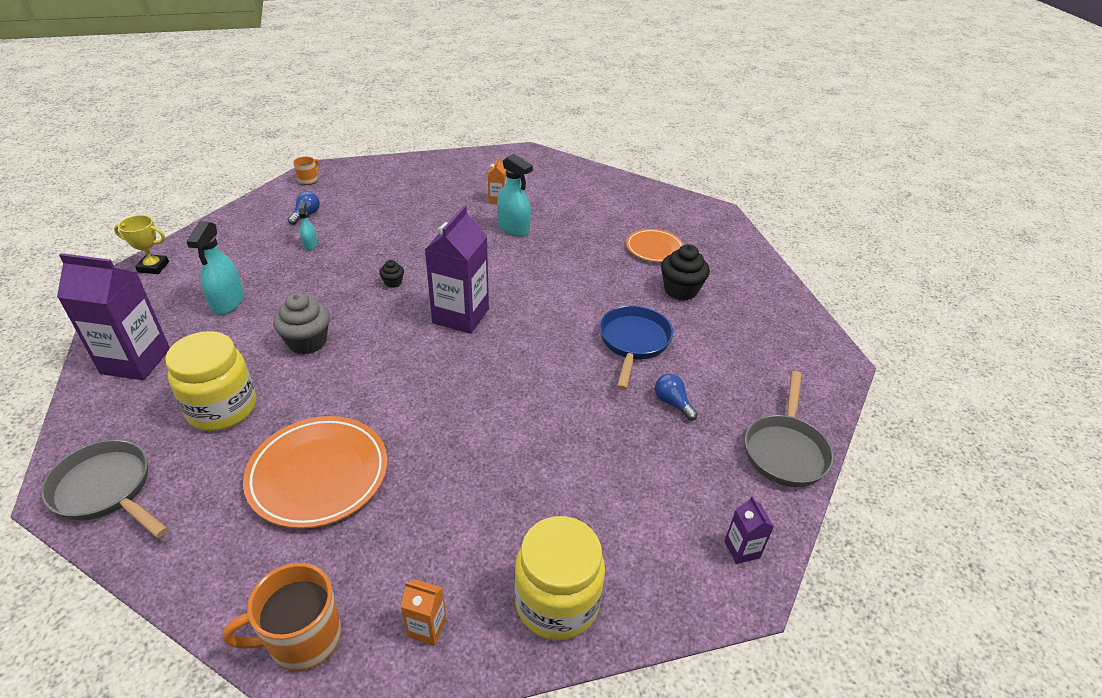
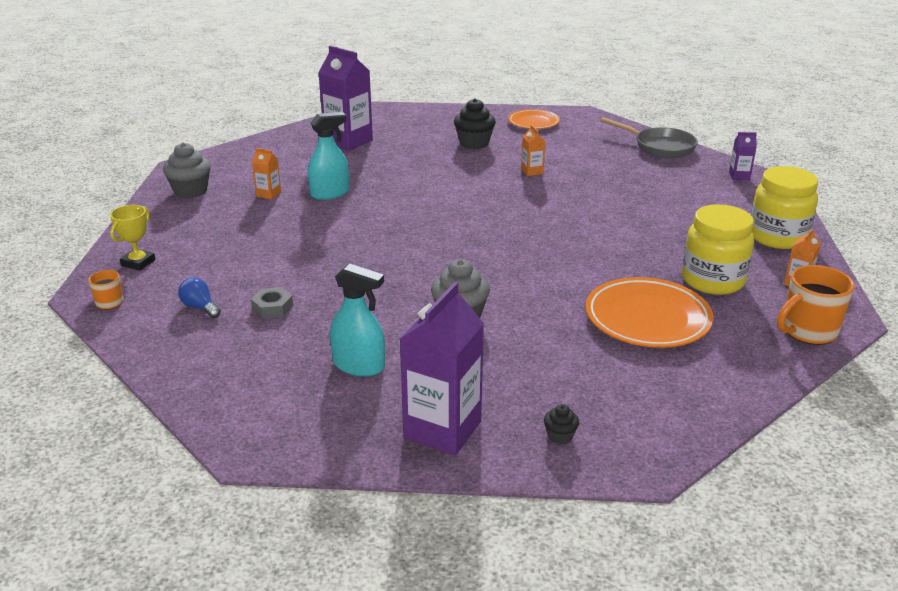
camera: 70 degrees left, 10 degrees down
grey pan [41,440,168,538] -> none
yellow trophy [114,215,169,274] -> yellow trophy moved to [110,205,156,271]
yellow jar [165,331,256,431] -> yellow jar moved to [682,204,754,295]
orange mug [223,563,341,671] -> orange mug turned 60 degrees clockwise [777,265,855,345]
turquoise spray bottle [299,202,317,250] -> grey nut [251,287,293,318]
black cupcake [379,260,404,288] -> black cupcake moved to [544,404,579,444]
purple carton [425,205,489,334] -> purple carton moved to [318,45,373,151]
blue pan [599,306,673,390] -> orange carton [521,125,545,176]
orange plate [626,229,684,262] -> orange plate moved to [508,109,560,129]
blue light bulb [655,374,698,421] -> none
none -> grey cupcake [163,142,211,198]

